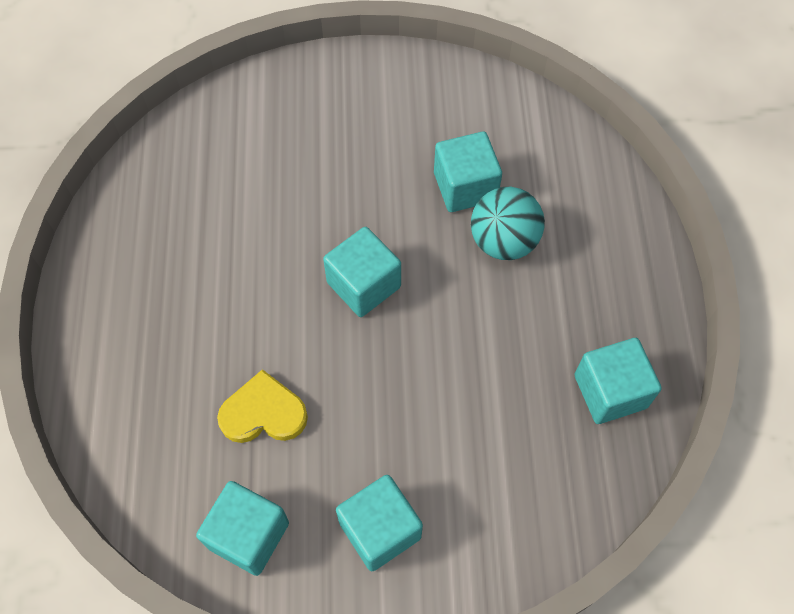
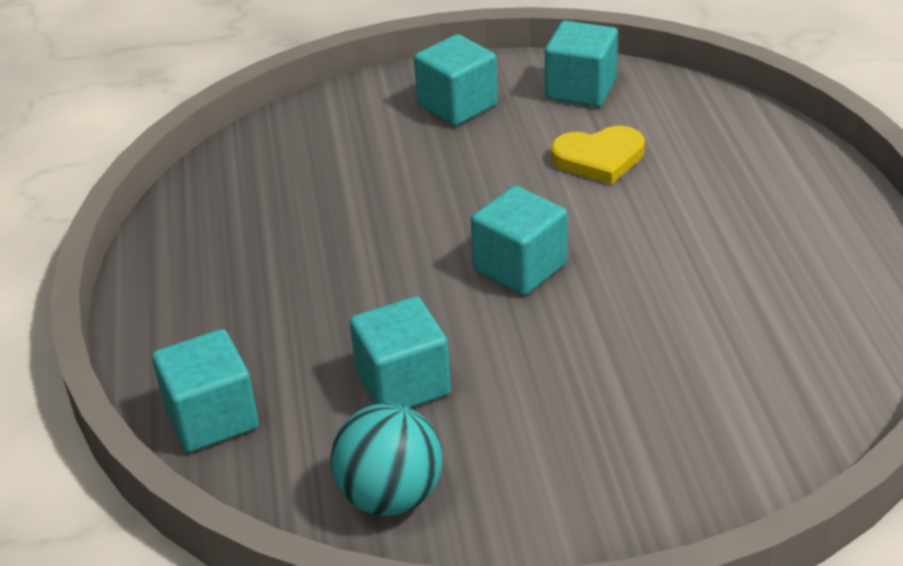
camera: 175 degrees right, 25 degrees down
turquoise ball [471,187,545,260] -> turquoise ball moved to [331,403,442,516]
turquoise cube [575,338,662,424] -> turquoise cube moved to [152,329,259,452]

